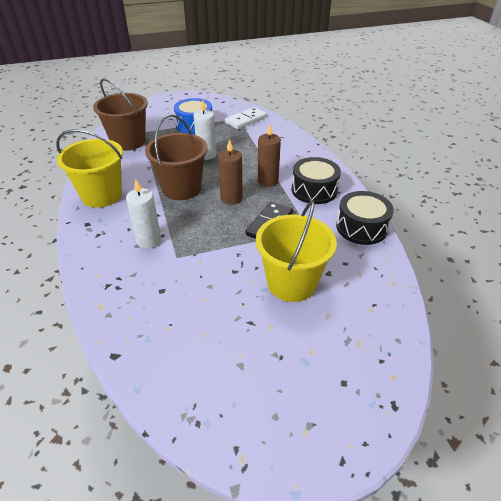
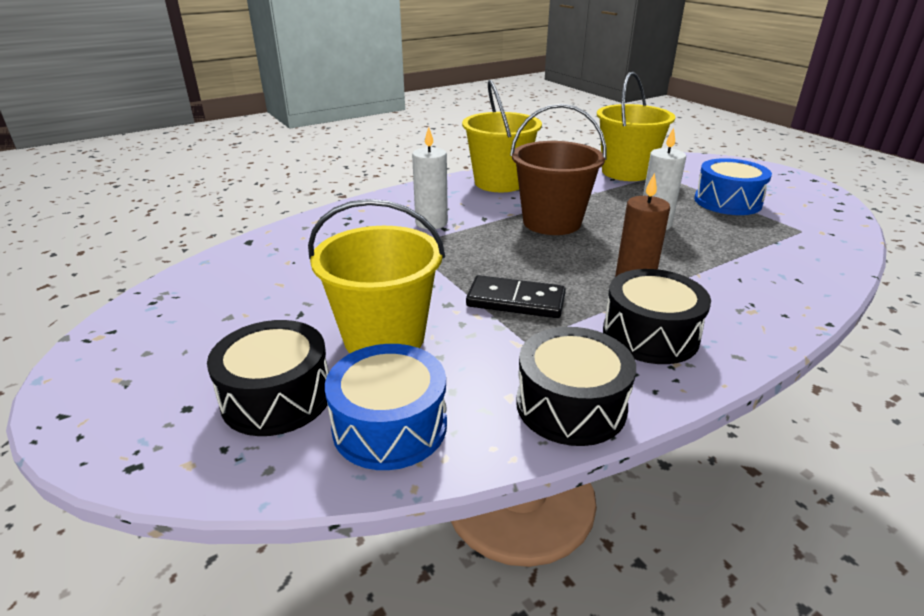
camera: 75 degrees right, 10 degrees down
brown bucket [93,78,148,151] -> yellow bucket [597,72,675,181]
brown candle [218,139,243,205] -> none
white domino [225,107,267,129] -> none
none -> black drum [207,320,329,436]
none -> blue drum [325,344,447,470]

